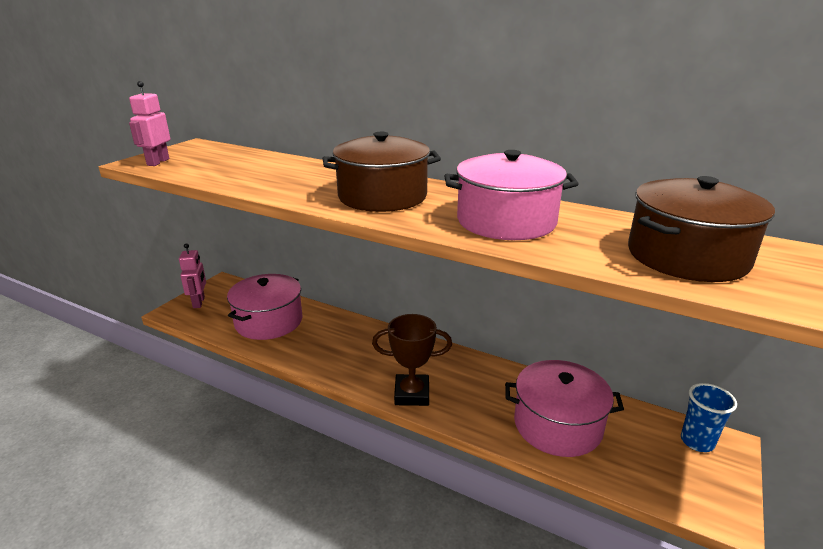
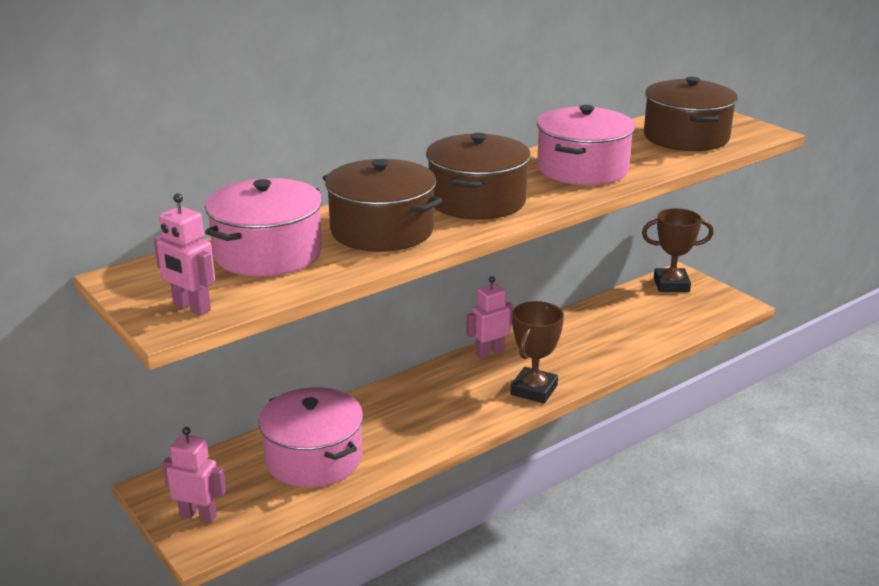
camera: 65 degrees left, 0 degrees up
pink pot [505,360,624,457] -> pink pot moved to [205,178,322,277]
blue cup [681,383,737,452] -> brown trophy [642,208,714,292]
none -> brown pot [323,159,442,252]
none -> pink robot [466,276,513,358]

